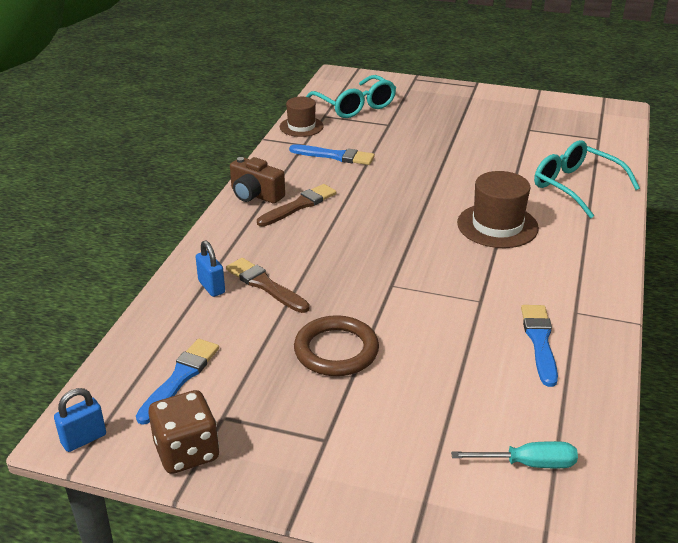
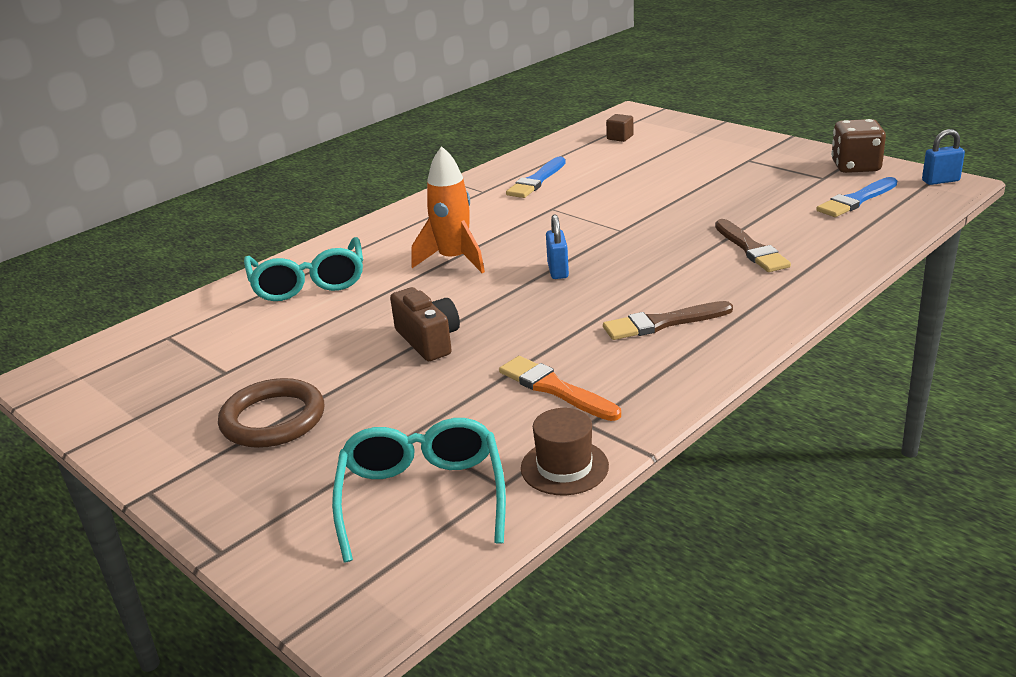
camera: 150 degrees left, 5 degrees down
blue padlock [196,240,225,297] -> blue padlock moved to [546,214,569,279]
brown camera [230,157,285,204] -> brown camera moved to [390,287,460,361]
blue brush [289,144,375,165] -> orange brush [499,356,621,421]
brown ring [294,315,379,376] -> brown ring moved to [218,378,325,448]
turquoise screwdriver [451,441,578,468] -> brown cube [606,114,633,142]
brown hat [457,171,539,248] -> orange rocket [411,146,485,273]

